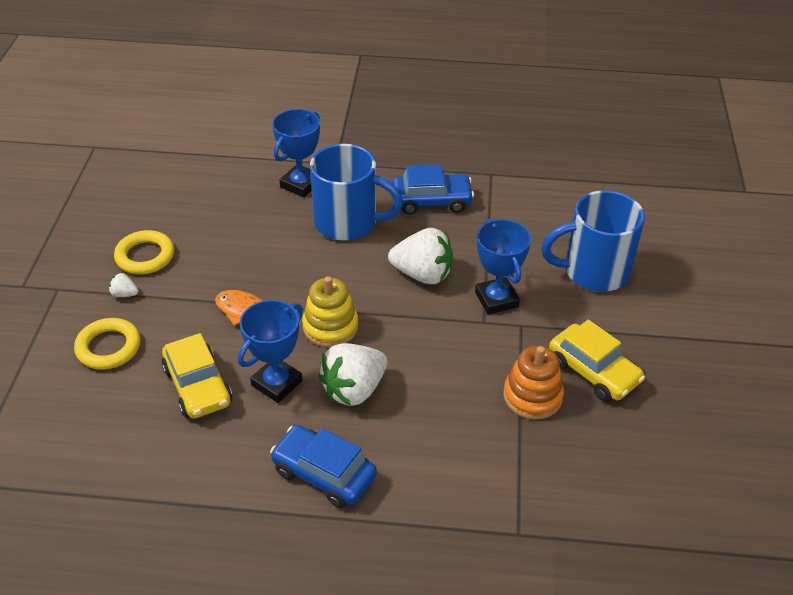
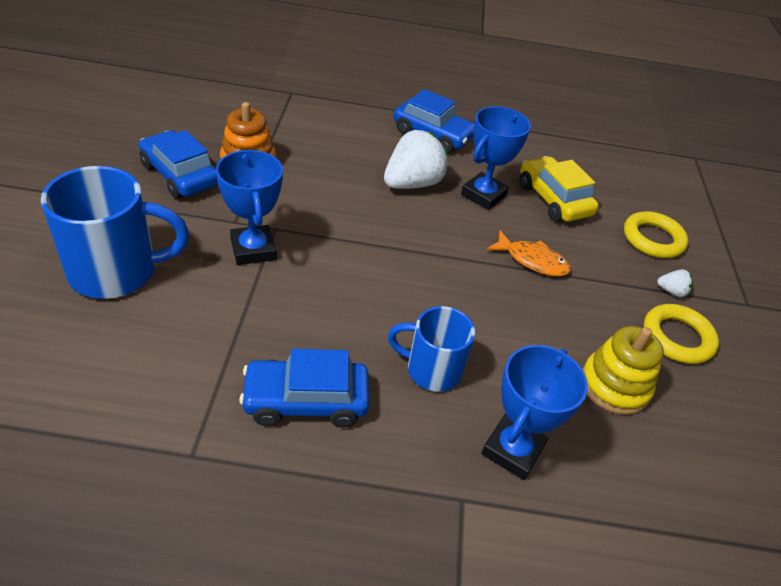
camera: 175 degrees right, 0 degrees up
yellow stacking toy [302,276,358,347] -> yellow stacking toy moved to [582,326,664,415]
blue mug [310,144,403,241] -> blue mug [388,306,475,392], size x0.62
white strawberry [388,228,453,284] -> none
yellow car [549,320,645,402] -> blue car [139,130,218,199]

